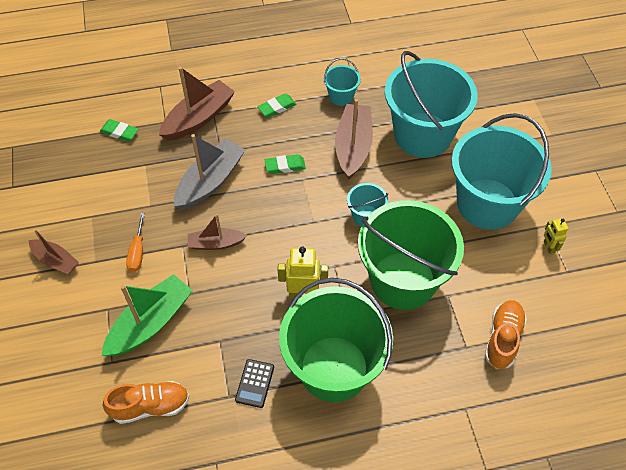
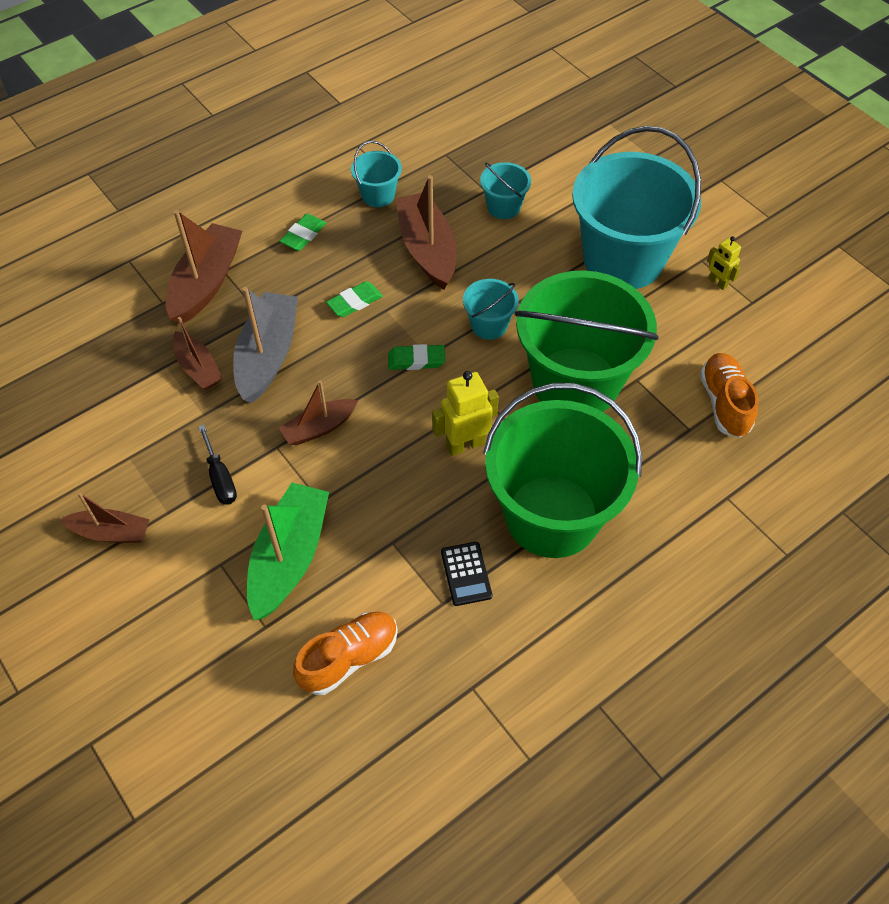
camera: 25 degrees left, 0 degrees up
green eraser [100,119,138,142] -> green eraser moved to [388,344,445,370]
orange screwdriver [126,213,145,272] -> black screwdriver [198,425,237,505]
turquoise bucket [385,51,478,158] -> turquoise bucket [480,162,531,219], size x0.43
none -> brown boat [173,317,222,390]

